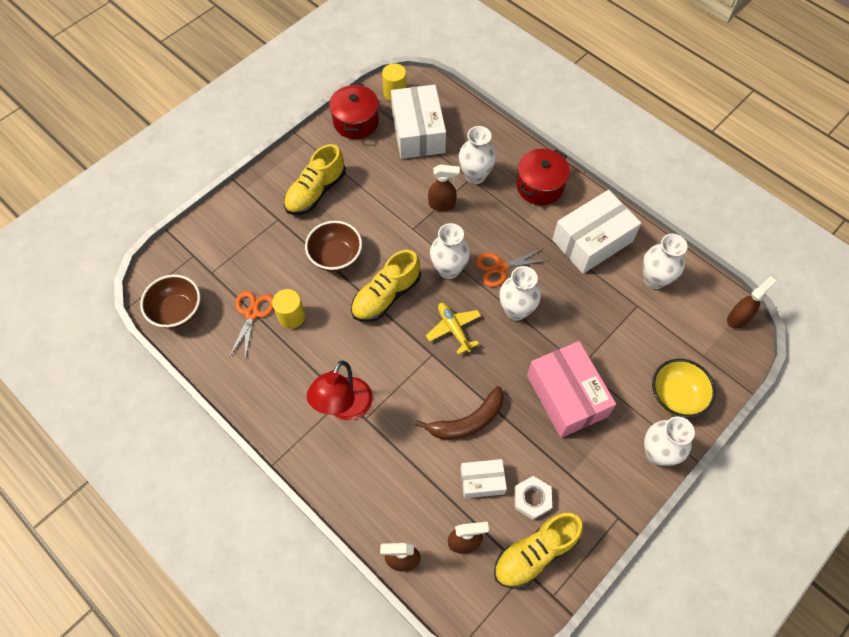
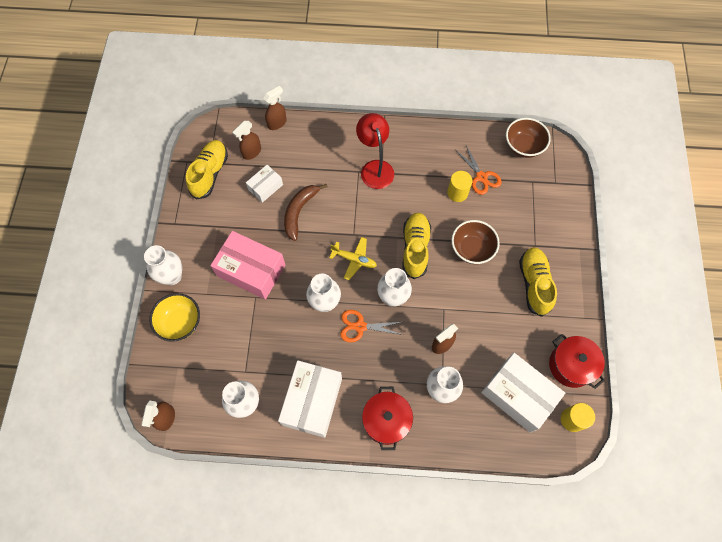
camera: 140 degrees right, 5 degrees up
orange scissors [476,248,550,287] -> orange scissors turned 120 degrees counterclockwise [340,310,404,342]
white nut [514,476,552,520] -> none

